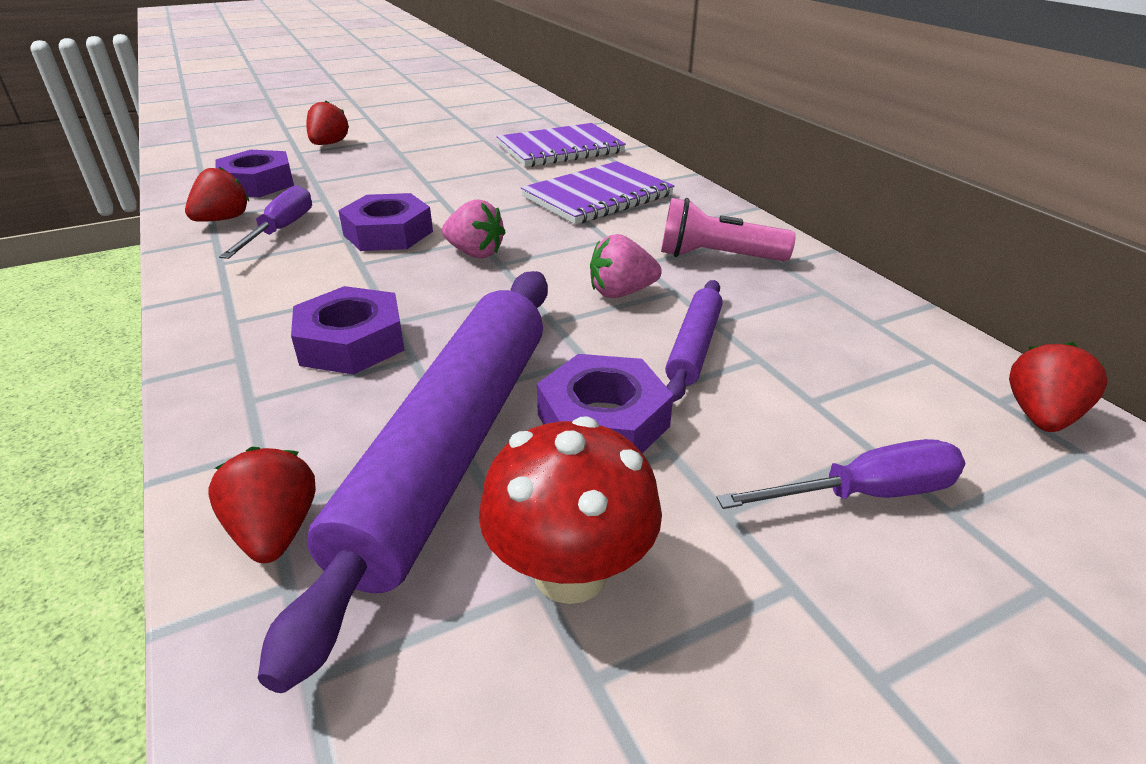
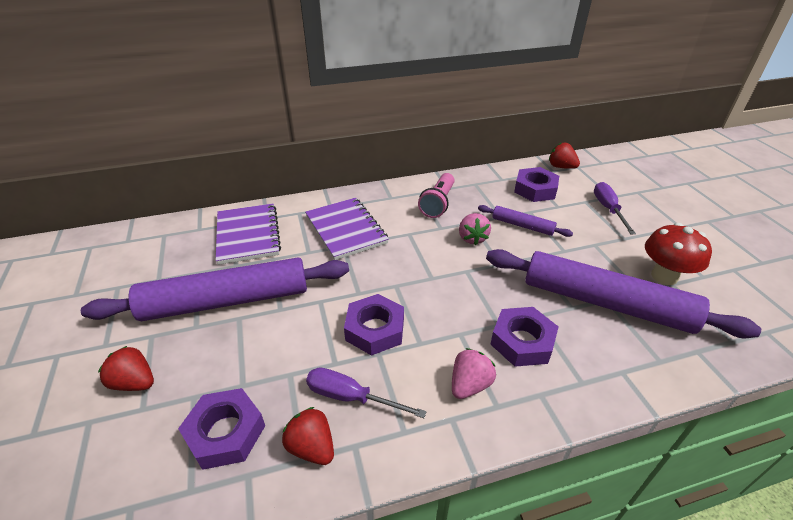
camera: 80 degrees left, 5 degrees up
red strawberry [208,447,316,563] -> none
pink strawberry [442,199,506,258] -> pink strawberry moved to [452,348,496,399]
purple nut [537,354,673,453] -> purple nut moved to [514,167,559,202]
none -> purple rolling pin [81,258,349,321]

